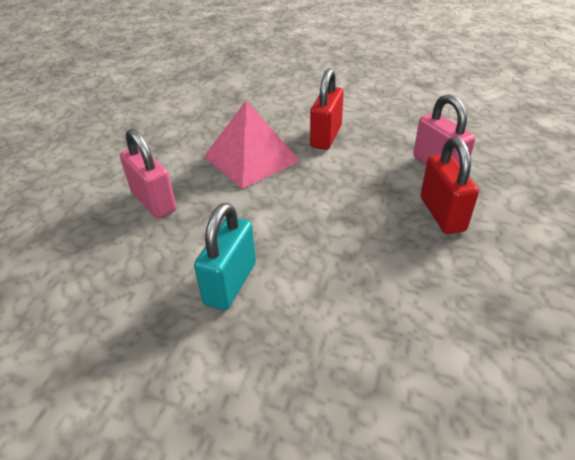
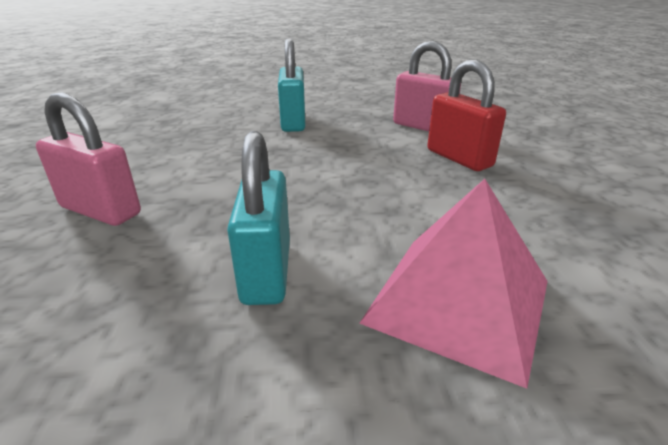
camera: 25 degrees left, 10 degrees down
pink pyramid [204,101,300,189] -> pink pyramid moved to [359,179,548,389]
red padlock [310,68,344,150] -> turquoise padlock [278,38,305,132]

